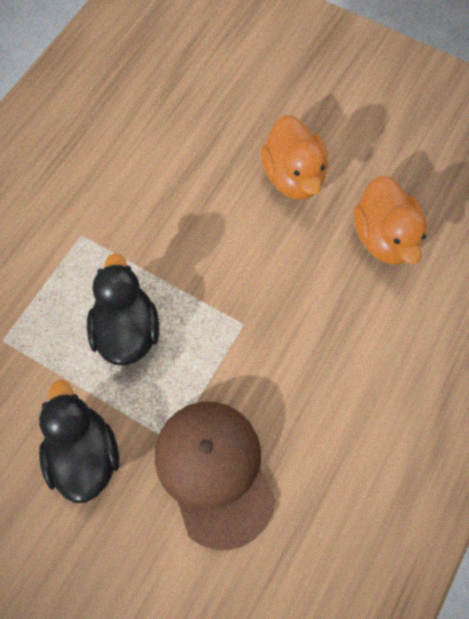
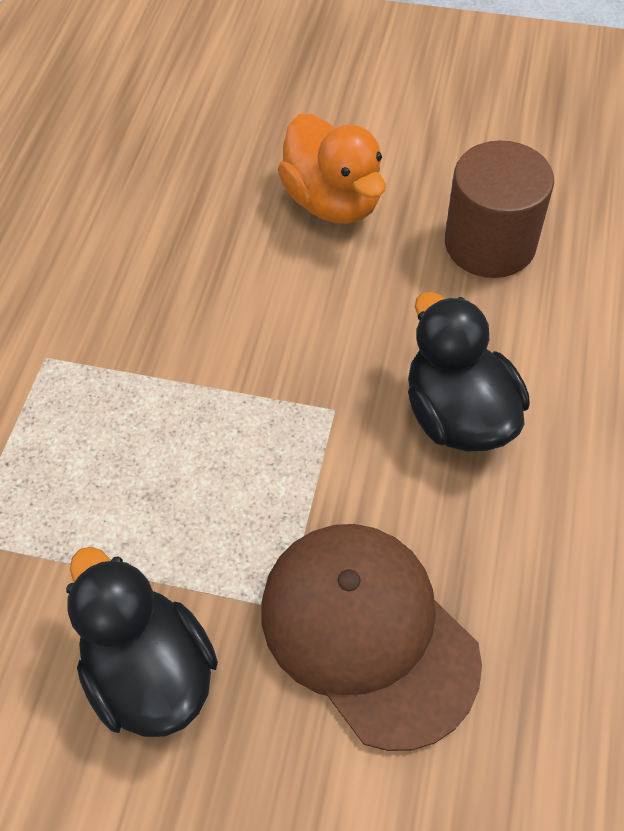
camera: 15 degrees left, 10 degrees down
black duck [87,253,159,366] -> black duck moved to [408,292,530,452]
orange duck [354,176,427,264] -> brown cylinder [445,141,554,278]

